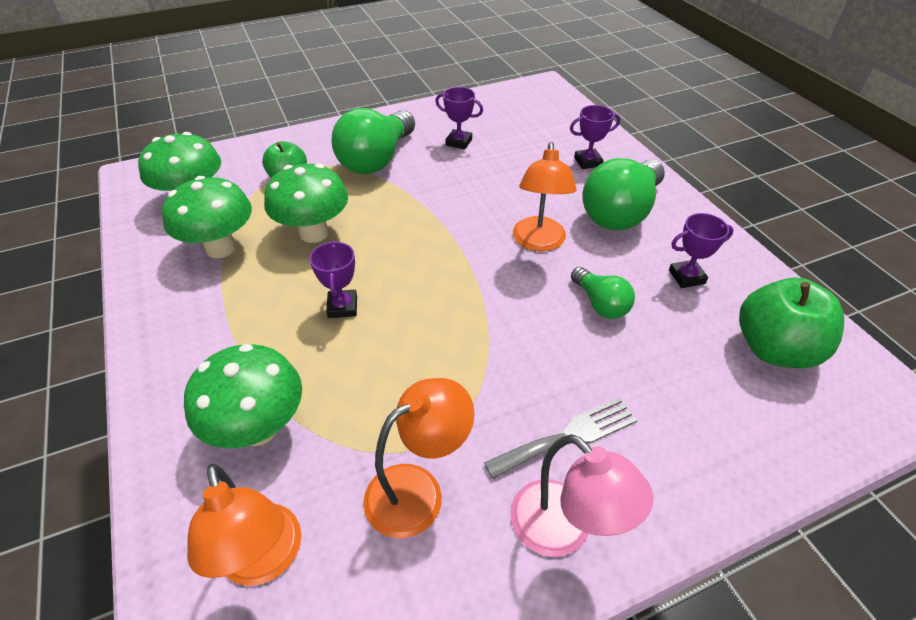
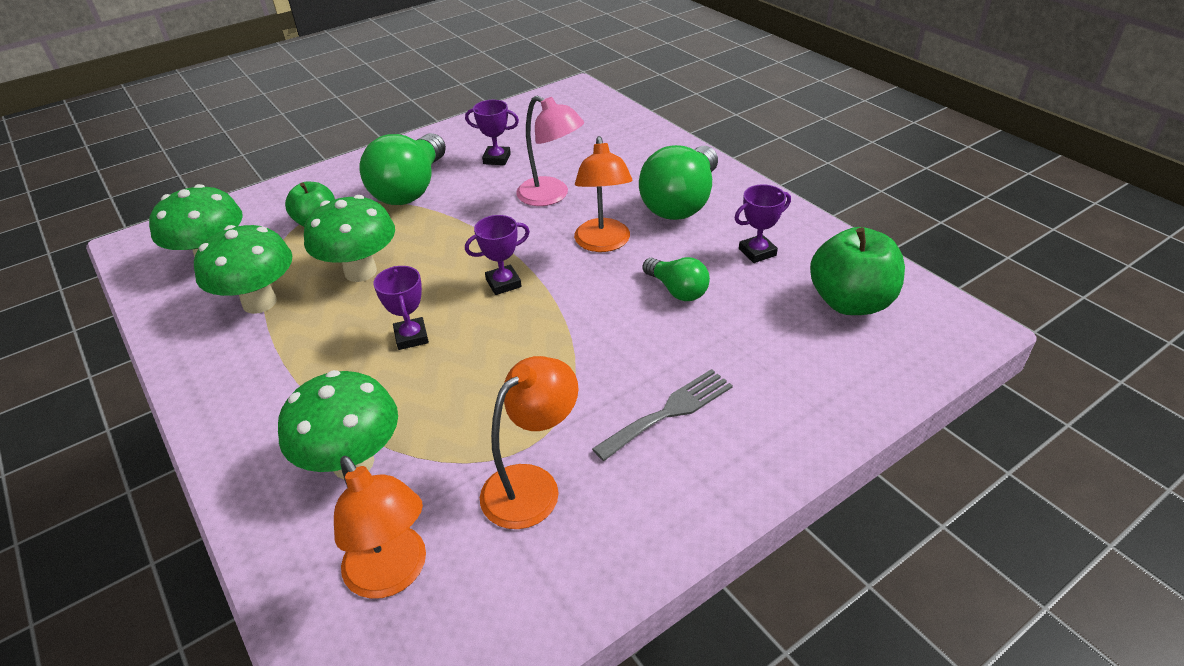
camera: 10 degrees left, 5 degrees down
pink lamp [510,434,654,557] -> pink lamp moved to [516,96,584,206]
purple trophy [570,105,620,169] -> purple trophy moved to [465,215,530,295]

